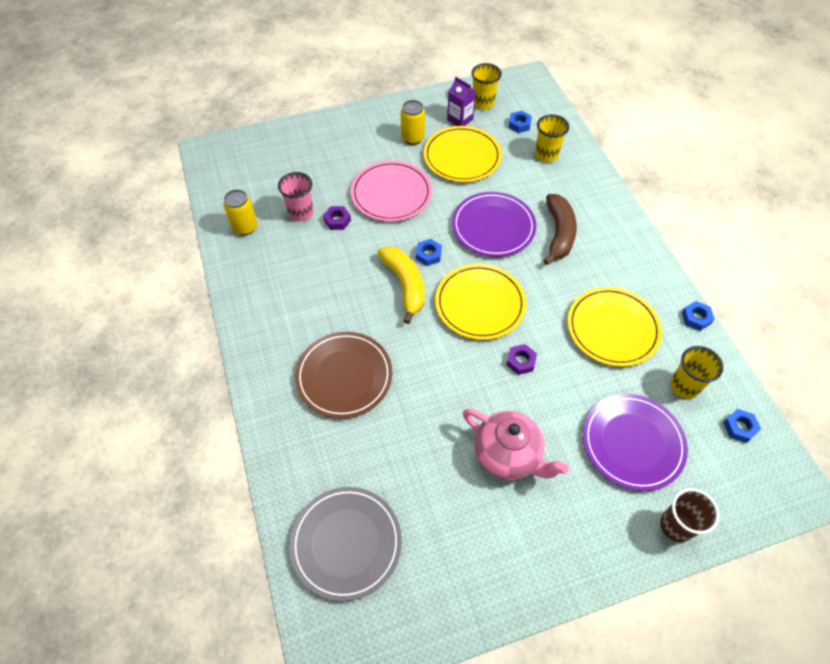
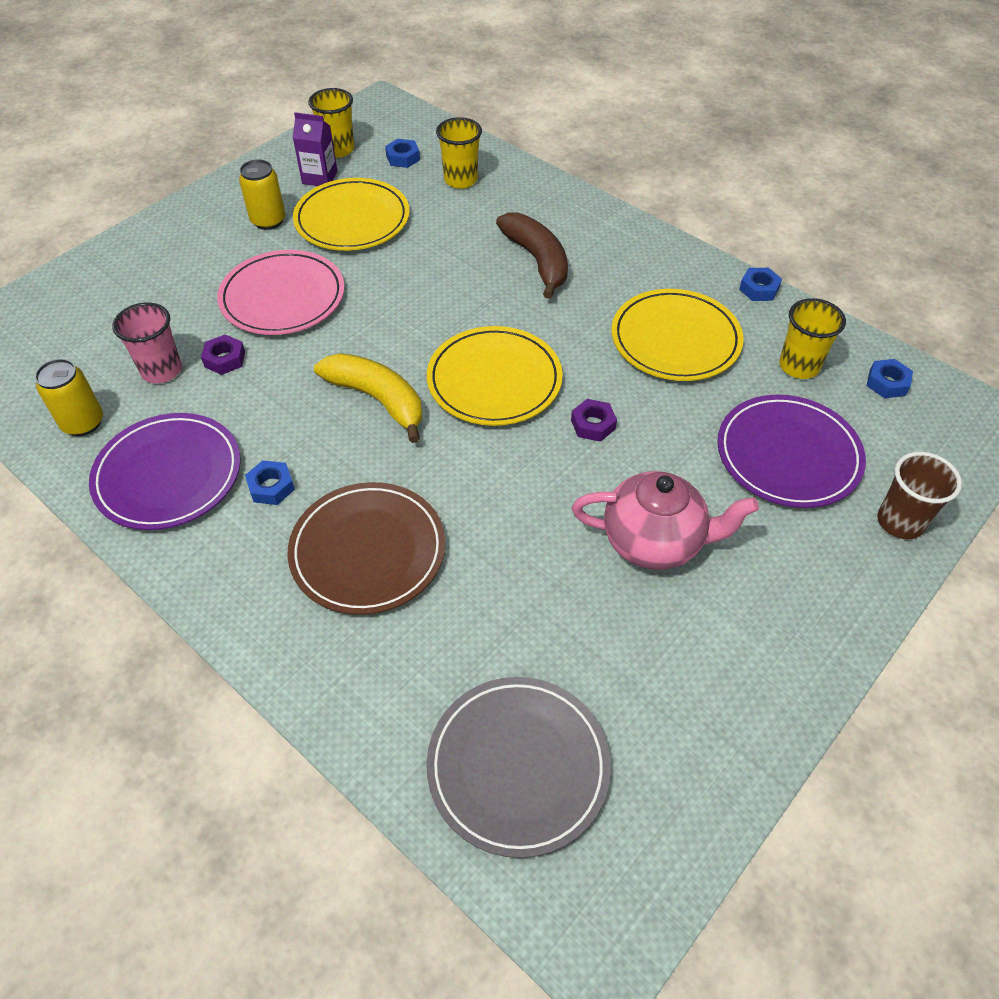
camera: 30 degrees left, 5 degrees down
blue nut [416,239,442,266] -> blue nut moved to [245,460,295,505]
purple plate [452,192,536,257] -> purple plate moved to [89,413,241,530]

